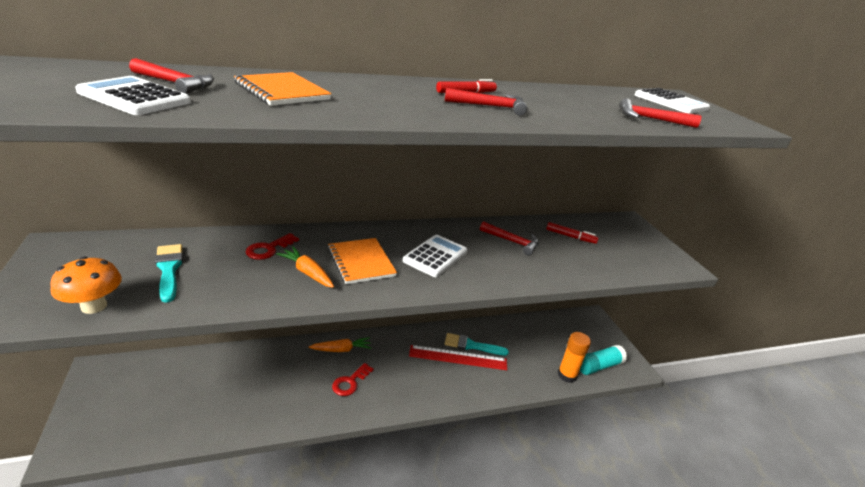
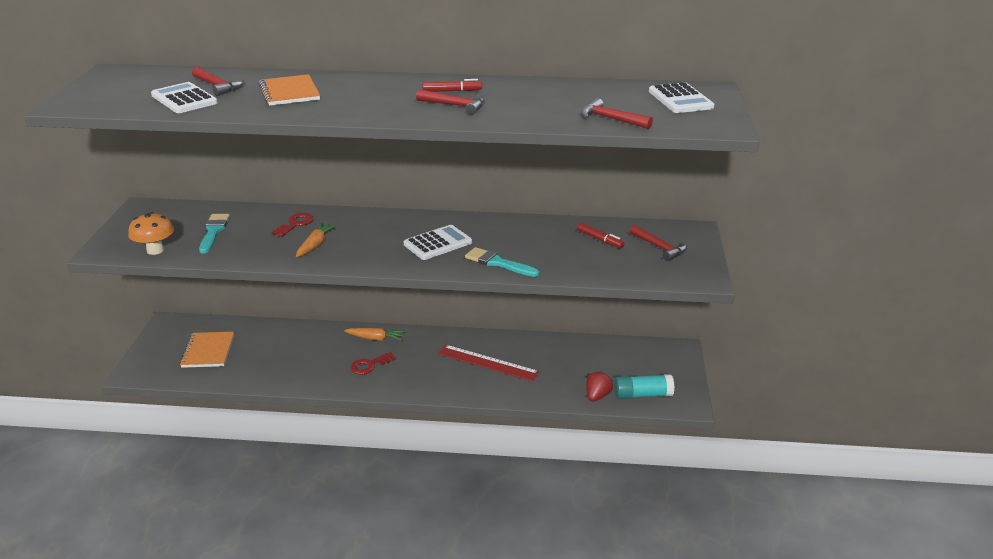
camera: 25 degrees right, 0 degrees up
red key [246,233,299,260] -> red key turned 150 degrees clockwise [272,213,314,237]
orange carrot [276,246,334,288] -> orange carrot turned 45 degrees clockwise [296,222,338,257]
orange notebook [328,238,397,284] -> orange notebook moved to [180,332,234,368]
turquoise brush [445,333,509,355] -> turquoise brush moved to [465,247,539,277]
red hammer [480,221,539,255] -> red hammer moved to [630,225,687,261]
orange glue stick [558,332,591,383] -> red strawberry [586,371,613,402]

